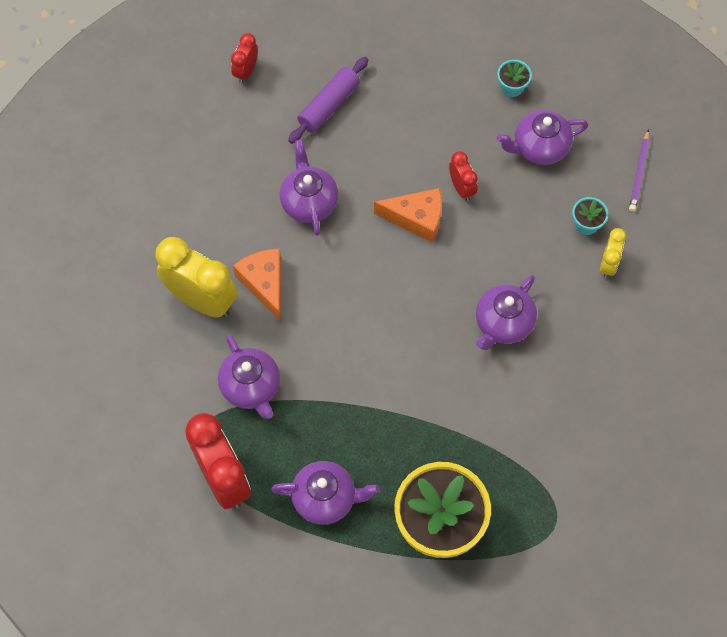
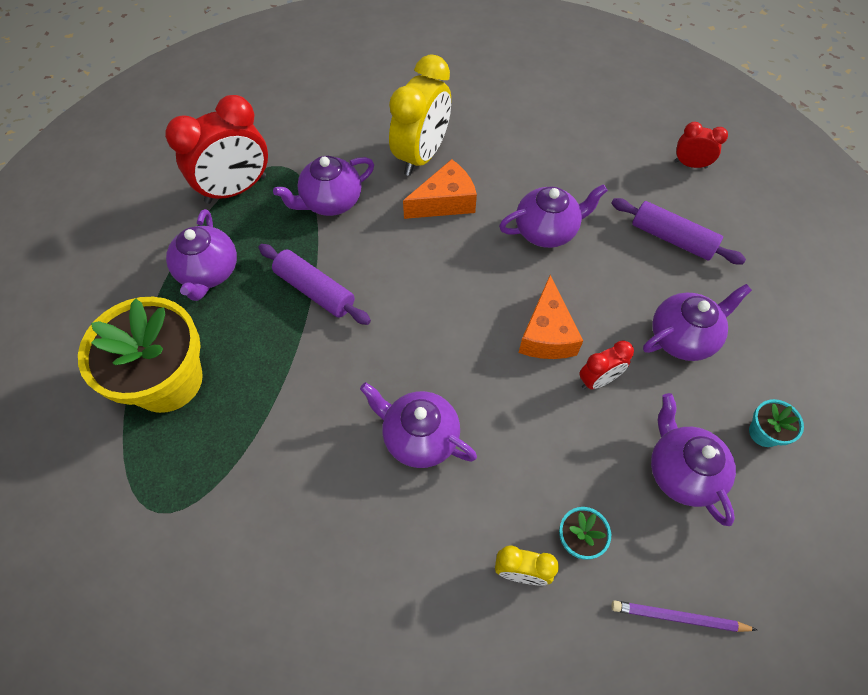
camera: 85 degrees right, 5 degrees down
none -> purple rolling pin [258,244,371,325]
none -> purple teapot [643,284,752,361]

